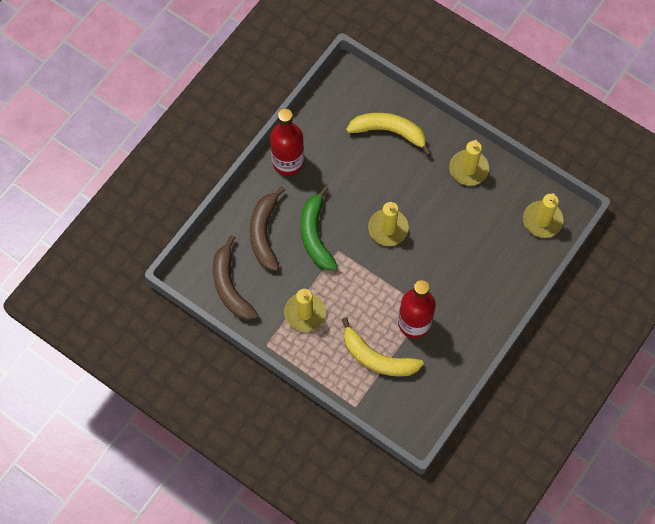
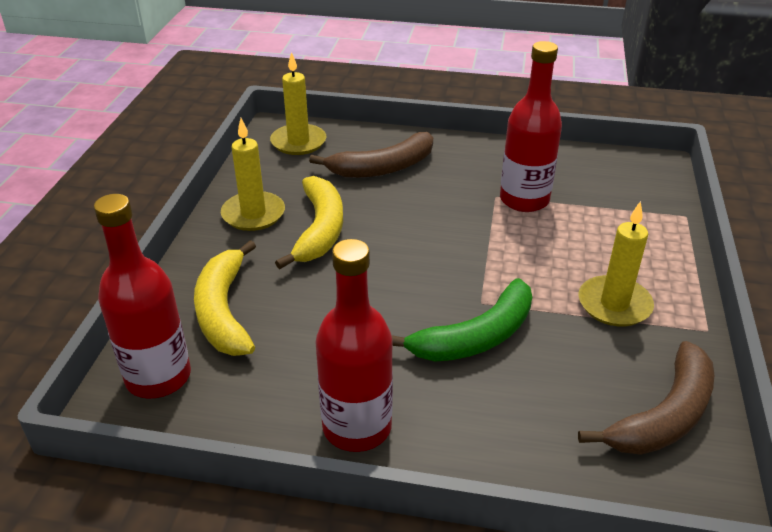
camera: 115 degrees left, 30 degrees down
brown banana [250,186,285,271] -> brown banana moved to [309,132,433,178]
yellow banana [342,317,424,377] -> yellow banana moved to [275,176,343,269]
yellow candle [368,201,409,246] -> none
none -> red bottle [94,194,191,398]

